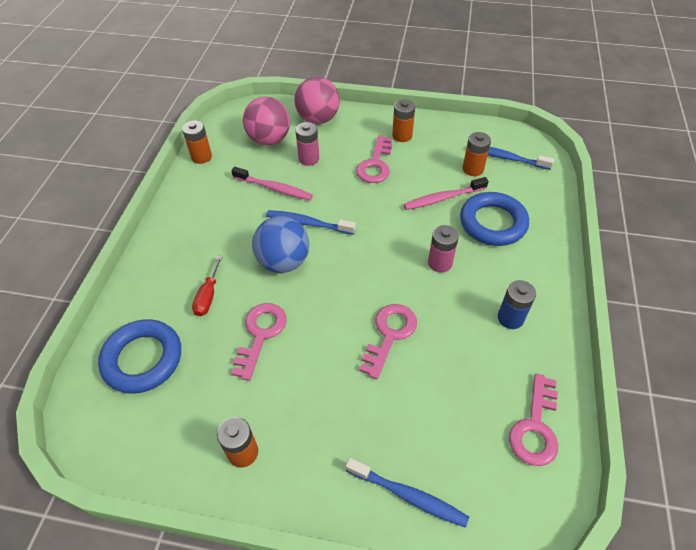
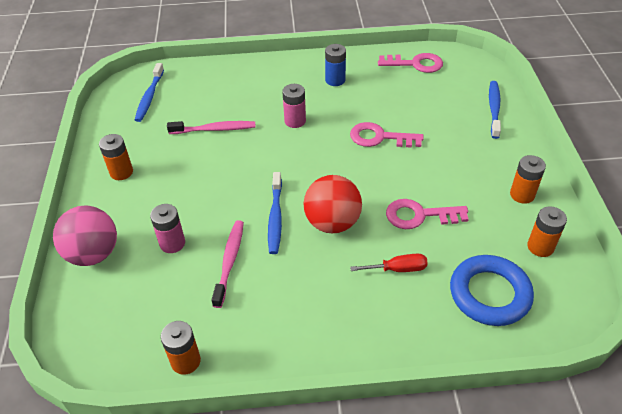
camera: 105 degrees left, 5 degrees down
pink ball [243,97,290,145] -> none
blue ball [252,216,309,273] -> red ball [304,175,362,233]
pink key [356,135,392,183] -> none
pink toothbrush [404,177,489,210] -> pink toothbrush turned 60 degrees counterclockwise [167,121,256,134]
blue ring [460,192,529,246] -> none
orange battery [463,132,491,176] -> orange battery moved to [527,206,567,257]

